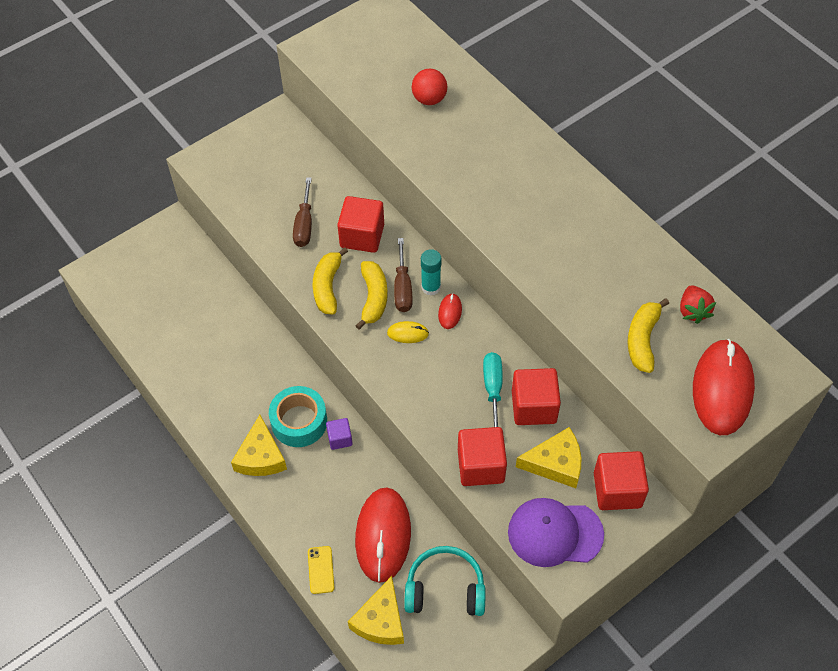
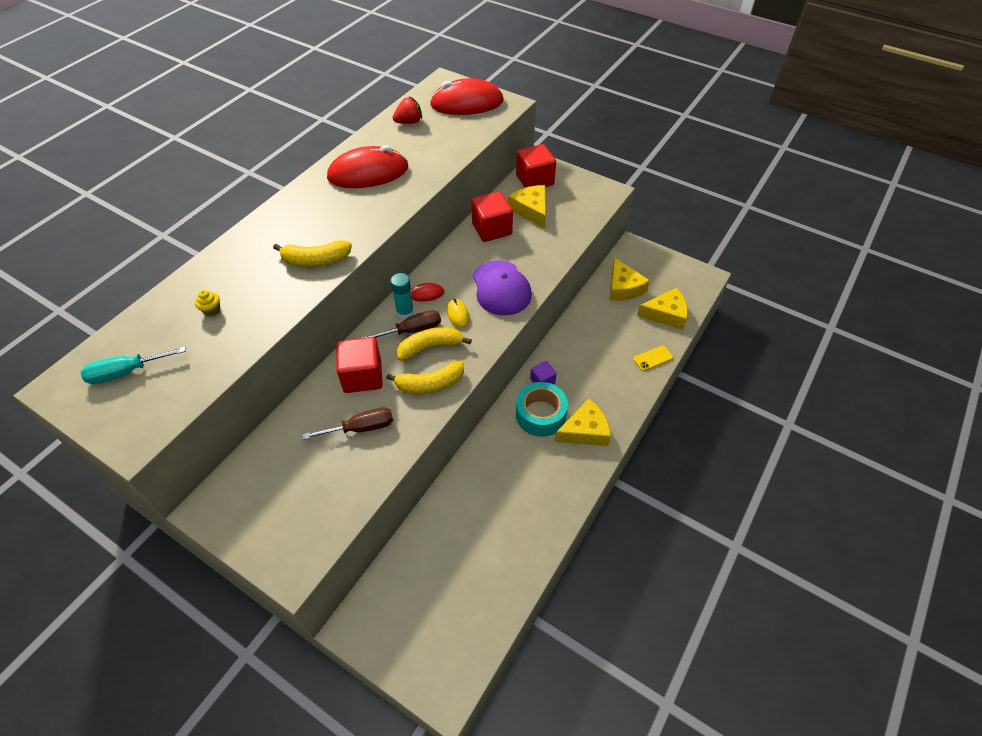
camera: 110 degrees left, 5 degrees down
red mouse [355,487,411,583] -> red mouse moved to [327,145,408,188]
turquoise headphones [404,546,486,616] -> yellow cheese [610,258,650,301]
red ball [412,69,448,105] -> yellow cupcake [195,290,220,316]
red cube [458,427,507,486] -> none
turquoise screwdriver [483,352,503,427] -> turquoise screwdriver moved to [80,346,186,384]
purple cap [508,498,604,567] -> purple cap moved to [472,260,532,316]
yellow banana [628,298,669,373] -> yellow banana moved to [273,240,352,267]

